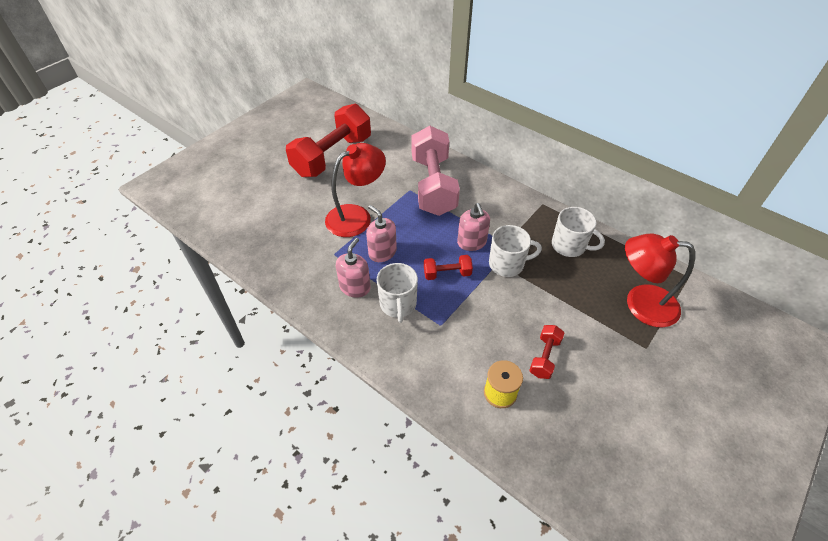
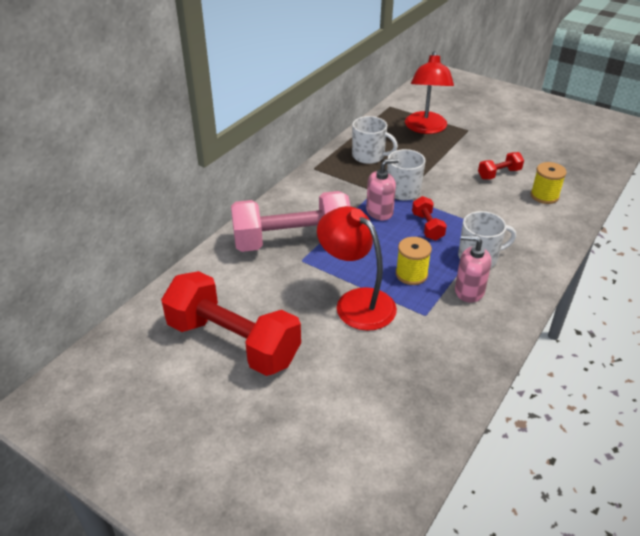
camera: 95 degrees left, 10 degrees down
pink soap dispenser [366,205,397,262] -> yellow spool [396,237,432,285]
red dumbbell [529,325,564,379] -> red dumbbell turned 45 degrees counterclockwise [478,152,524,180]
white mug [552,207,605,257] -> white mug turned 90 degrees clockwise [352,116,398,164]

